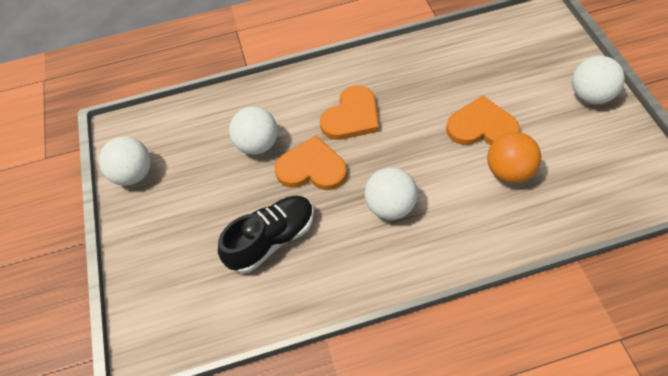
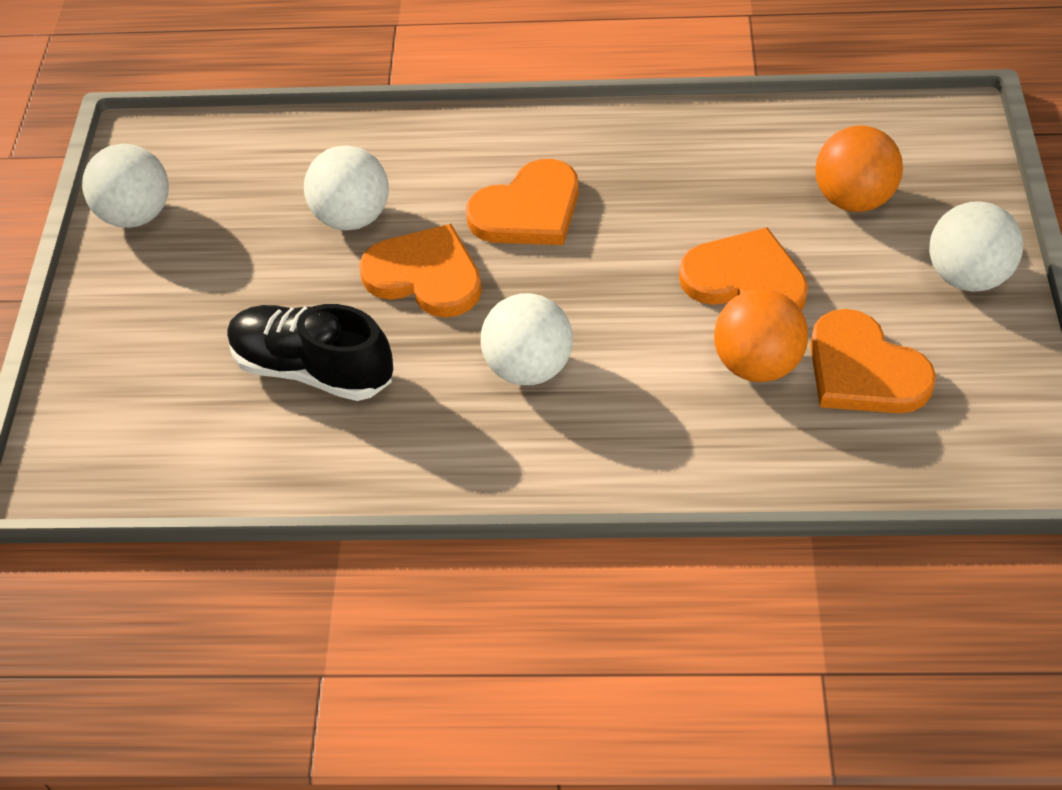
camera: 15 degrees right, 5 degrees down
black shoe [218,196,314,273] -> black shoe turned 135 degrees counterclockwise [227,304,393,401]
none -> orange heart [810,309,936,414]
none -> orange ball [815,125,903,212]

